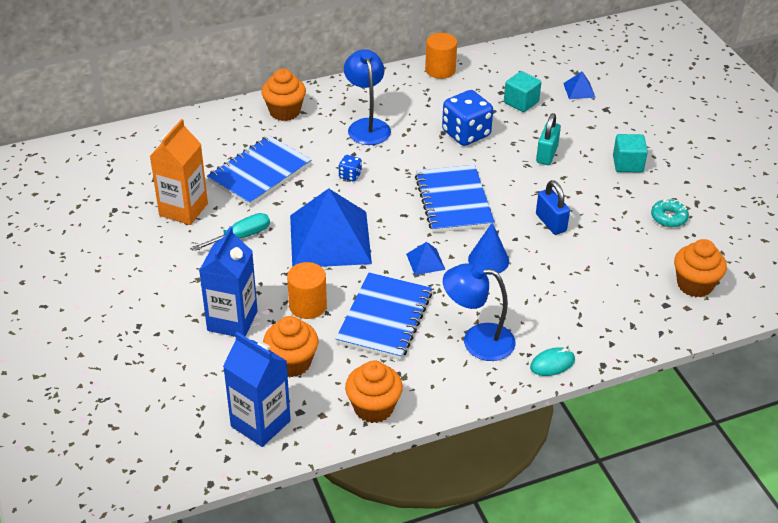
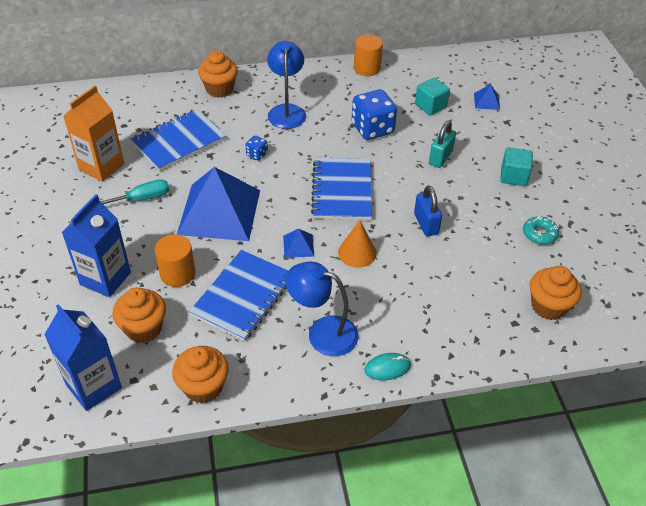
camera: 10 degrees right, 5 degrees up
blue cone [468,223,509,275] -> orange cone [338,220,376,268]

